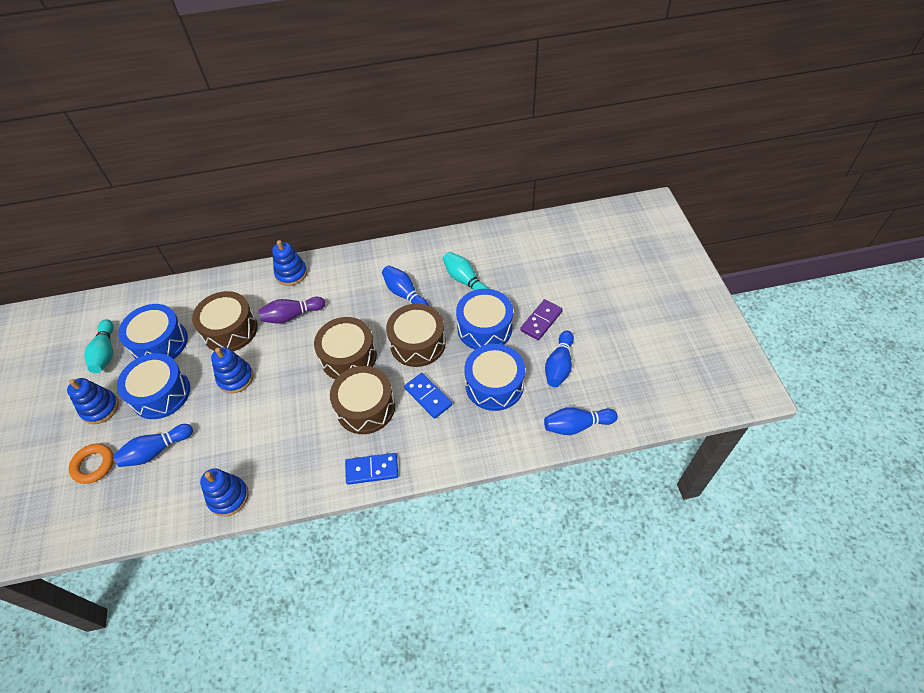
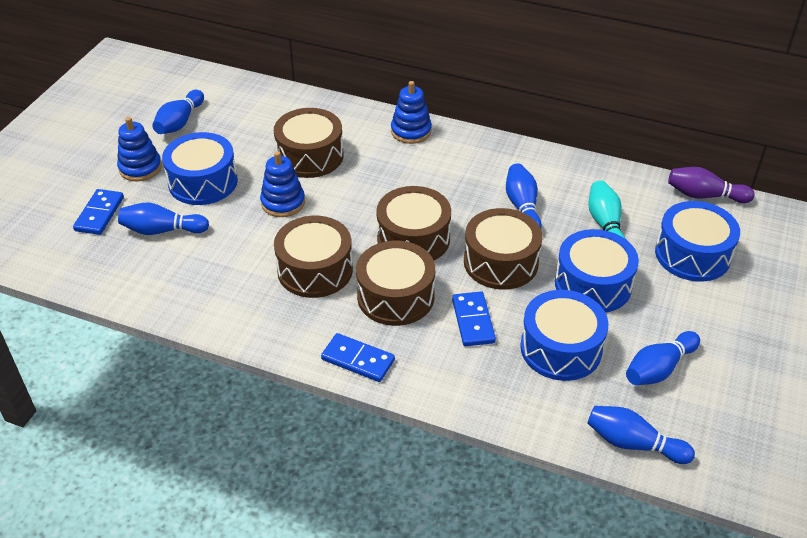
camera: 30 degrees right, 10 degrees down
orange ring [69,444,114,484] -> blue domino [73,189,124,235]
turquoise bowling pin [84,319,114,373] -> blue bowling pin [152,90,204,134]
blue drum [118,304,188,359] -> blue drum moved to [655,201,740,282]
blue stacking toy [200,468,249,517] -> none
purple bowling pin [258,297,325,324] -> purple bowling pin moved to [668,167,755,203]
purple domino [520,299,563,340] -> none
none -> brown drum [274,216,353,298]

